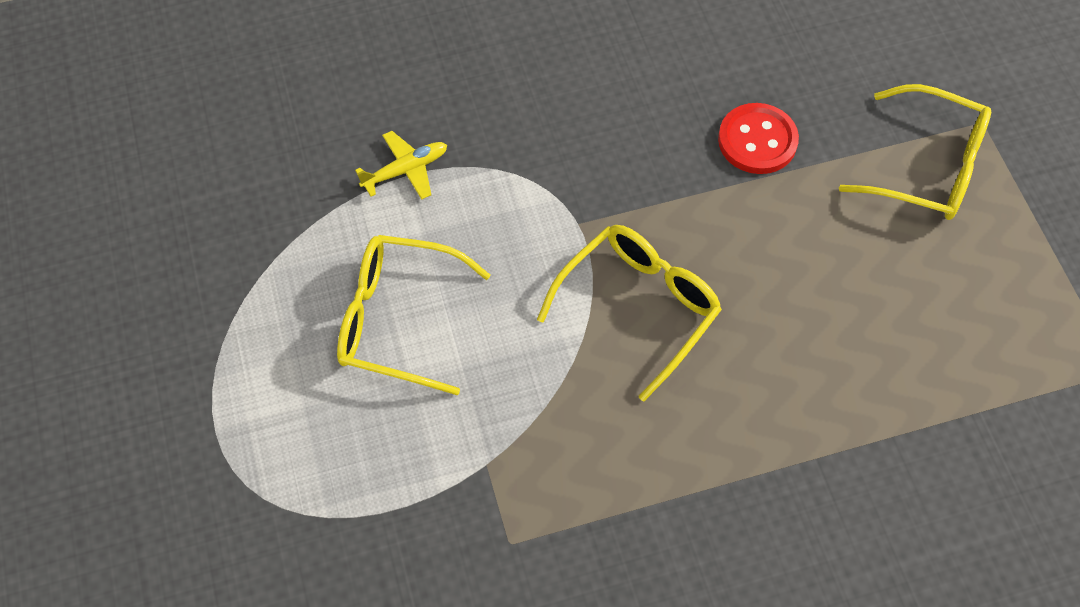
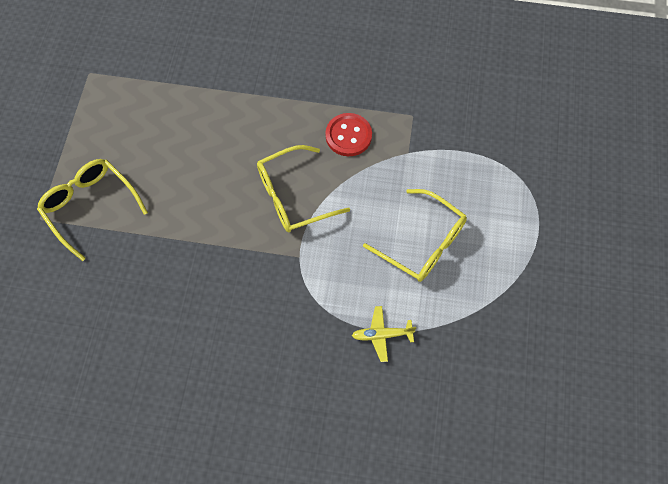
camera: 155 degrees left, 5 degrees up
red button [718,103,799,174] -> red button moved to [325,113,372,156]

